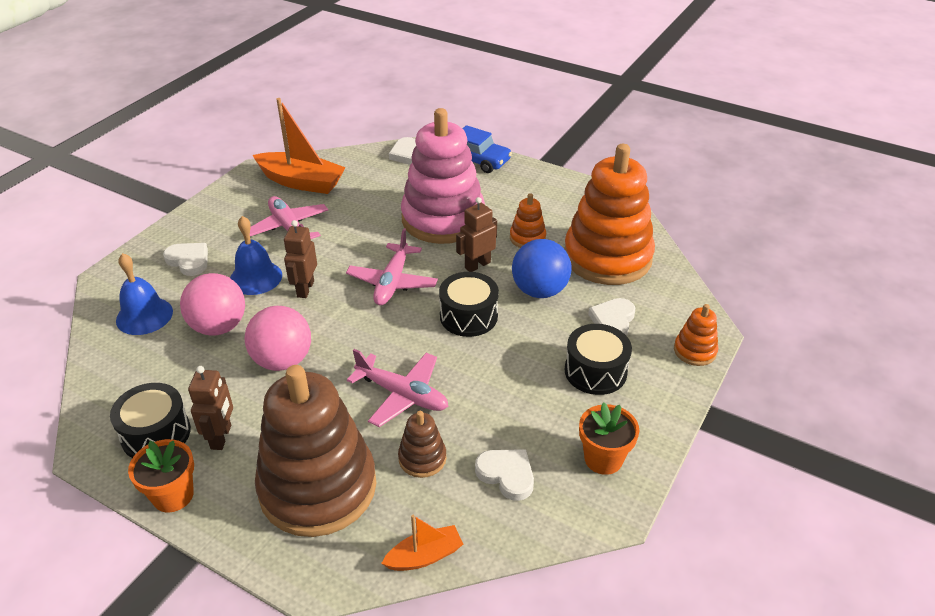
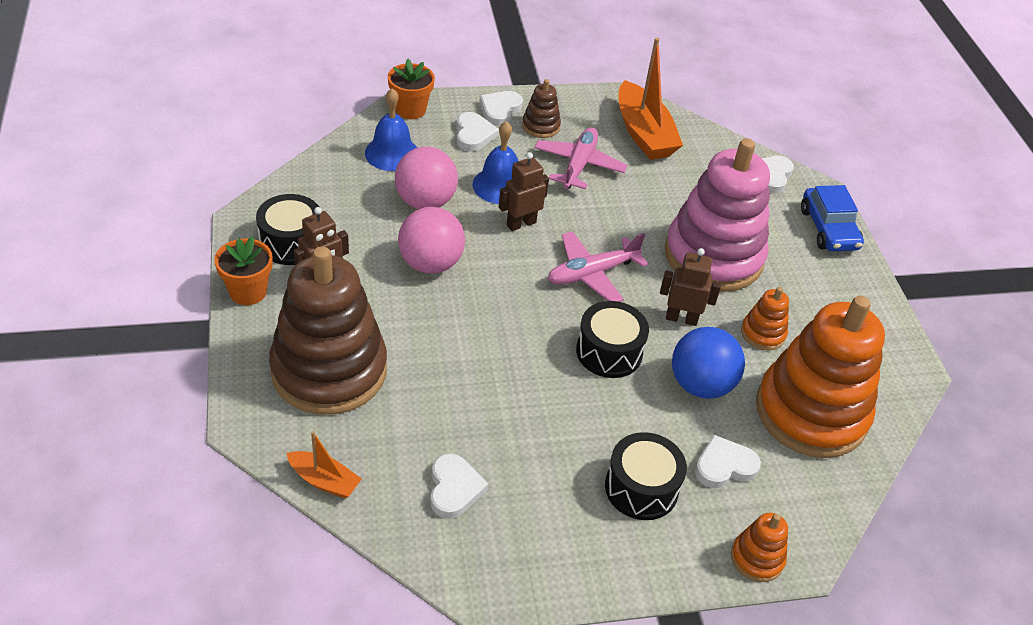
camera: 45 degrees right, 5 degrees up
pink plane [347,349,448,427] -> none
brown stacking toy [398,411,447,478] -> brown stacking toy moved to [522,79,561,138]
orange flower pot [579,402,639,475] -> orange flower pot moved to [388,59,435,119]
none -> white heart [479,91,523,126]

